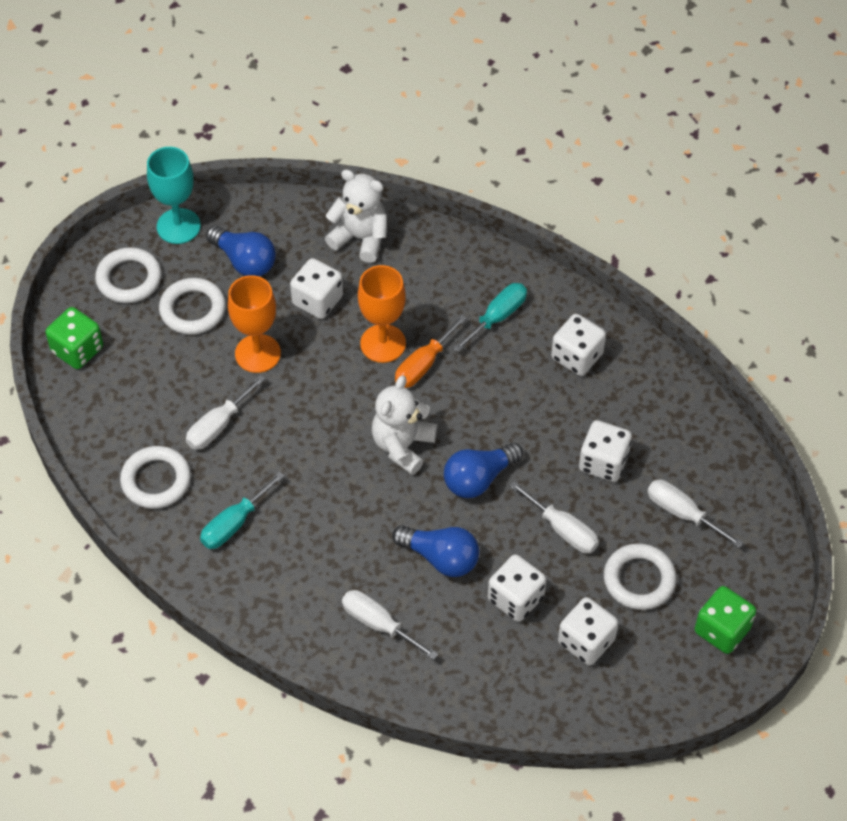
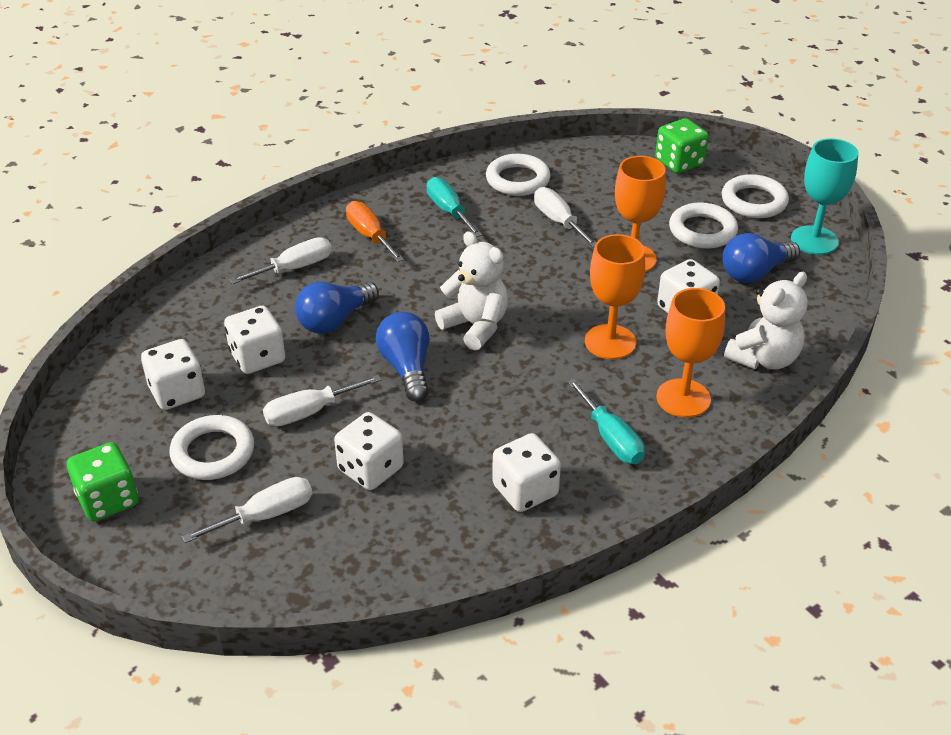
camera: 110 degrees right, 15 degrees down
orange screwdriver [395,315,467,388] -> orange screwdriver moved to [346,201,404,262]
none -> orange goblet [656,288,725,418]

